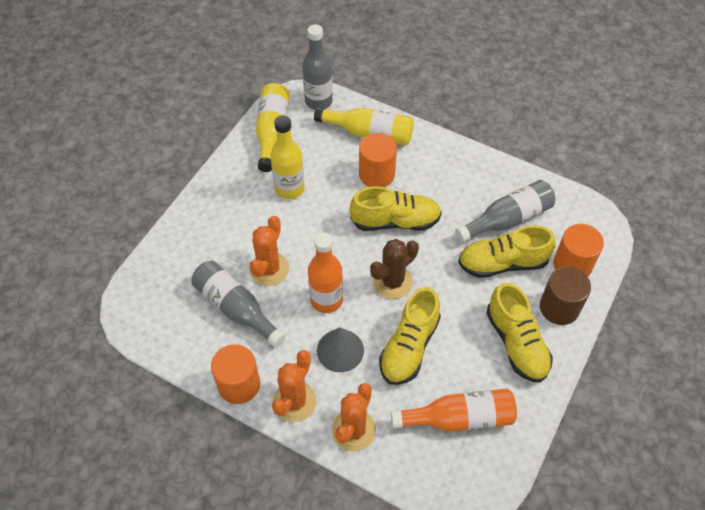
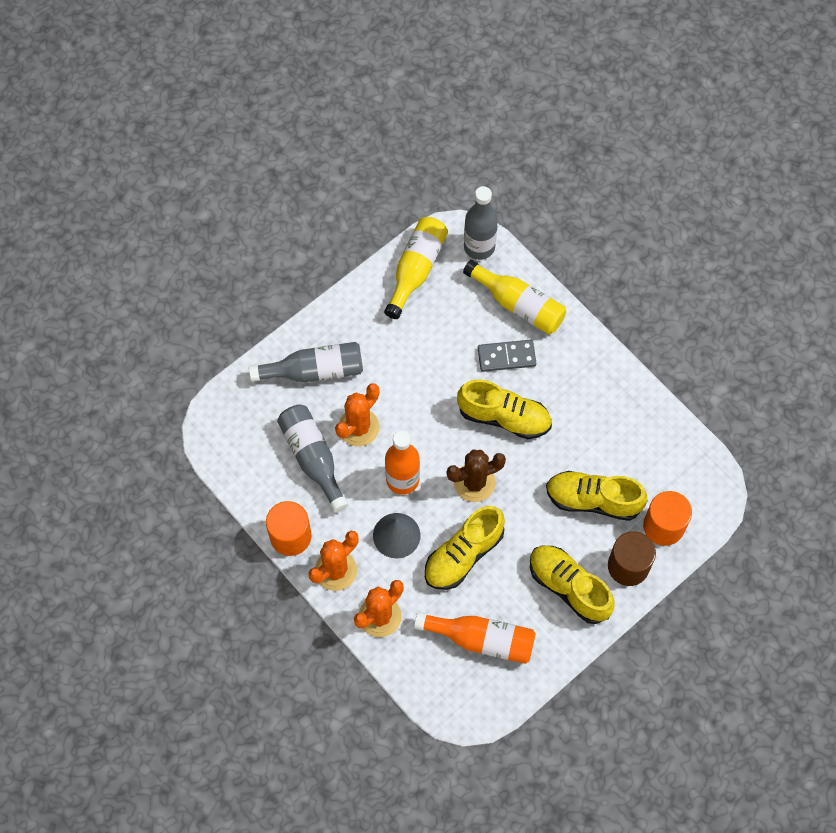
camera: 20 degrees right, 10 degrees up
yellow bottle [270,115,305,199] -> none
orange cylinder [359,133,397,187] -> grey domino [478,340,536,372]
grey bottle [455,180,555,243] -> grey bottle moved to [249,342,363,382]
yellow shoe [486,283,553,382] -> yellow shoe turned 135 degrees clockwise [530,545,615,624]

